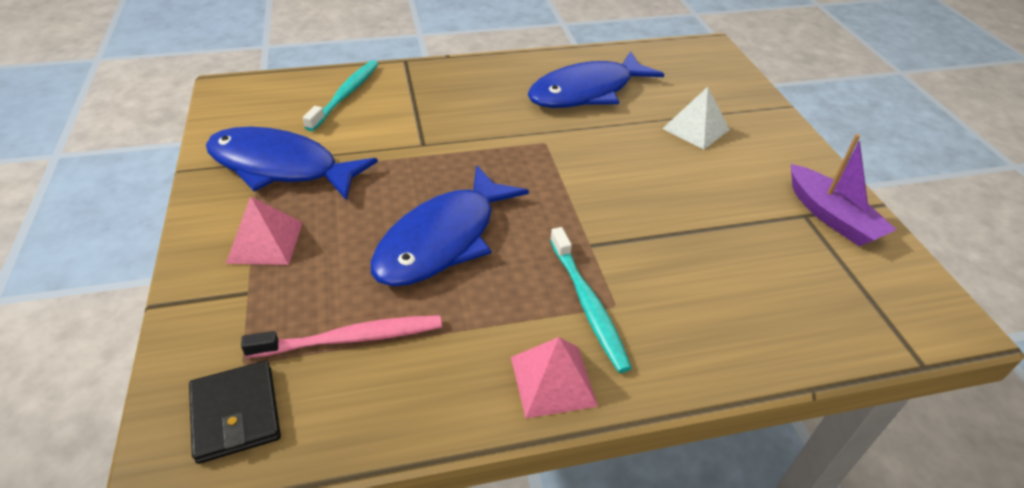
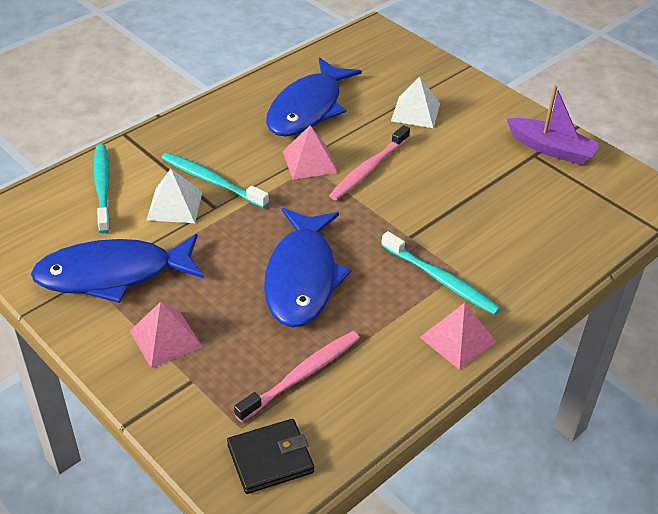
camera: 30 degrees left, 0 degrees up
black wallet [189,361,281,464] -> black wallet turned 60 degrees counterclockwise [227,419,314,494]
none -> white pyramid [147,169,203,223]
none -> turquoise toothbrush [161,153,269,208]
none -> pink pyramid [282,125,338,180]
none -> pink toothbrush [329,125,410,200]

